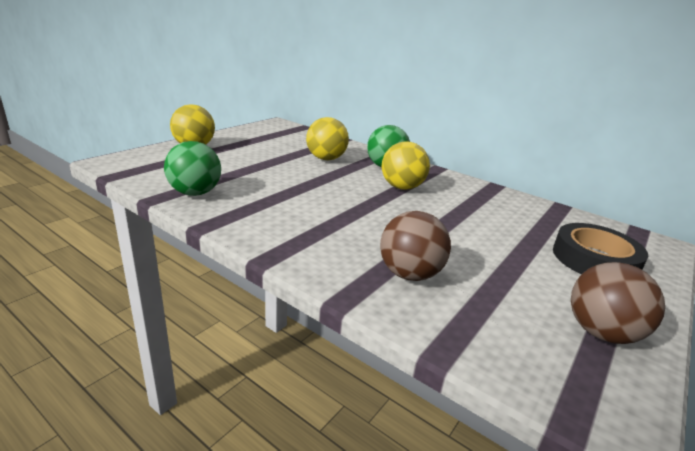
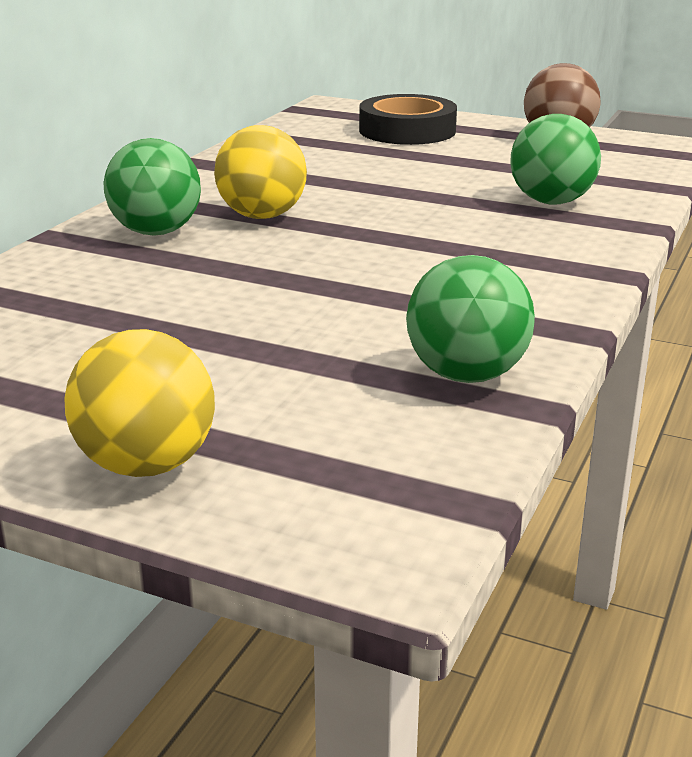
camera: 100 degrees left, 0 degrees up
yellow ball [306,117,349,160] -> none
brown ball [380,211,451,281] -> green ball [510,114,601,204]

